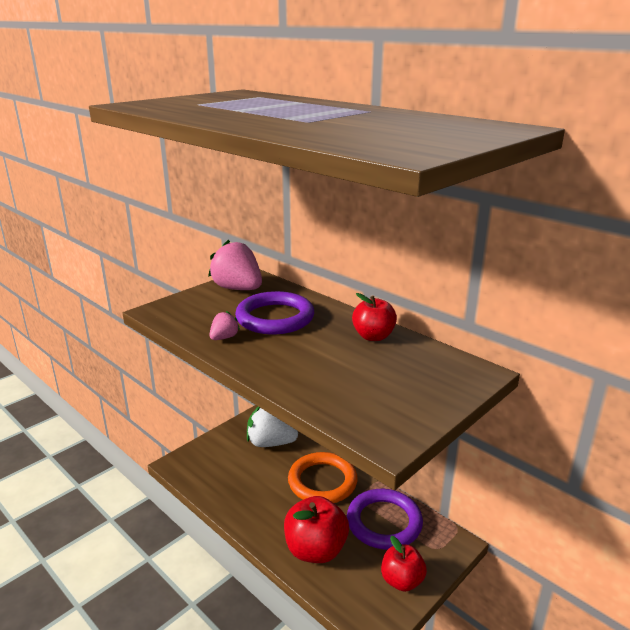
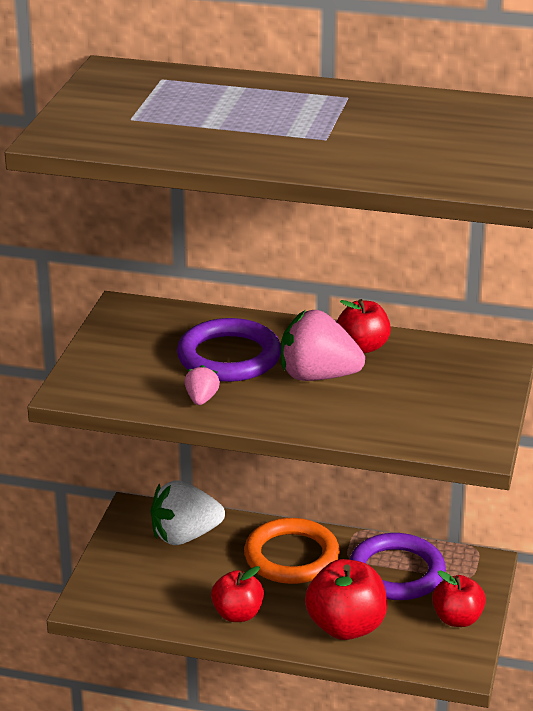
camera: 30 degrees left, 5 degrees up
pink strawberry [208,239,262,290] -> pink strawberry moved to [281,310,365,381]
none -> red apple [211,566,264,622]

